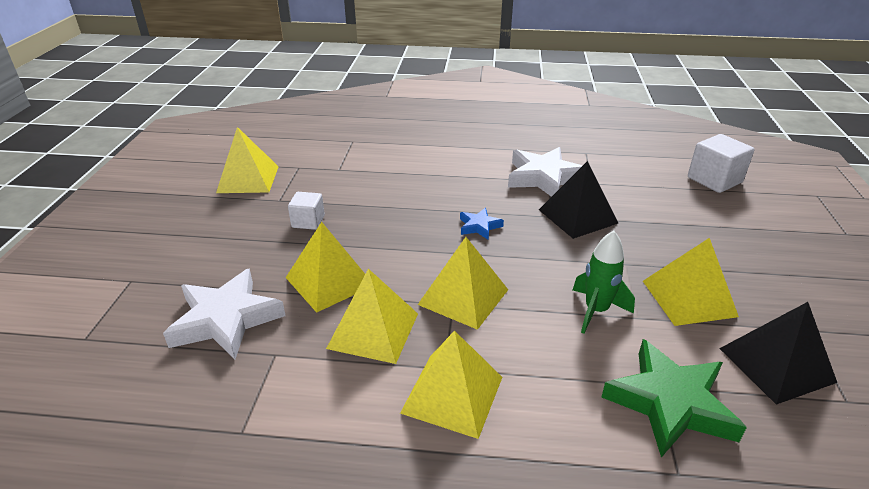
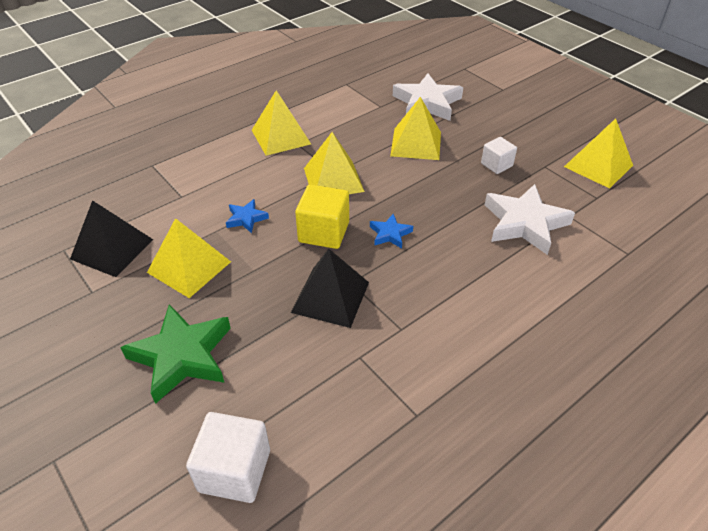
camera: 135 degrees right, 10 degrees up
yellow pyramid [326,269,418,364] -> none
white star [508,147,583,197] -> white star moved to [485,184,575,255]
green rocket [573,231,635,334] -> blue star [226,199,269,233]
green star [602,339,747,458] -> green star moved to [120,304,231,404]
none -> yellow cube [295,184,349,249]

